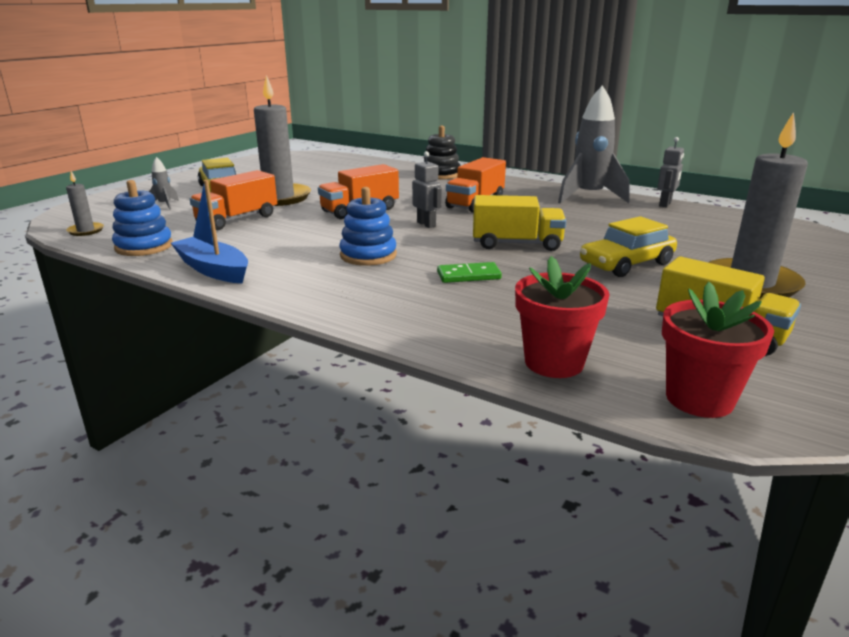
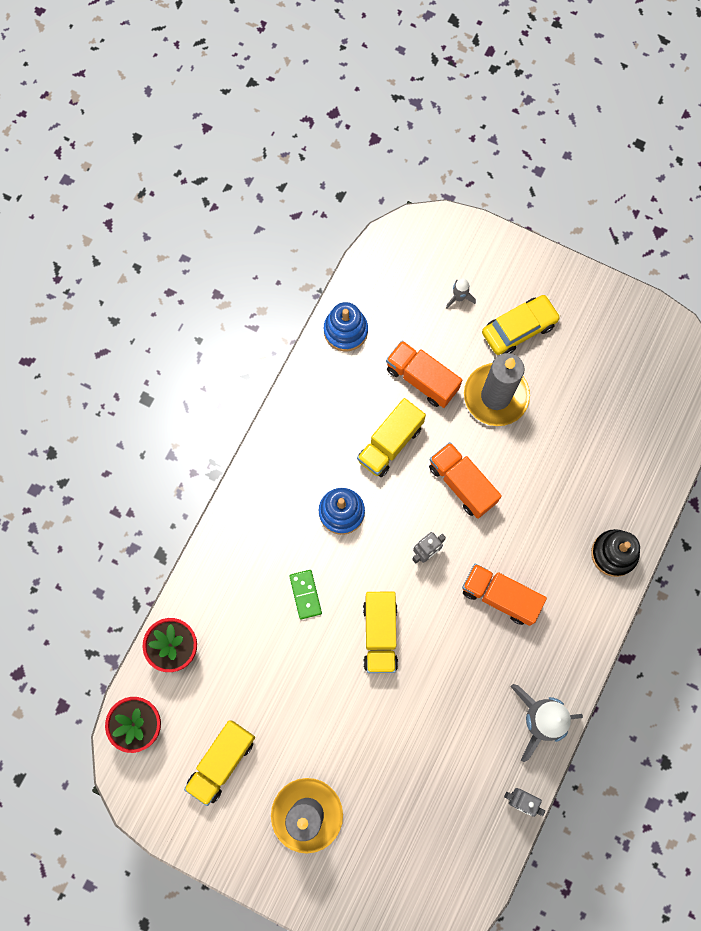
camera: 85 degrees right, 50 degrees up
grey candle [66,171,104,236] -> none
blue boat [171,180,248,283] -> none
yellow car [580,216,677,277] -> none
none -> yellow truck [357,398,426,477]

